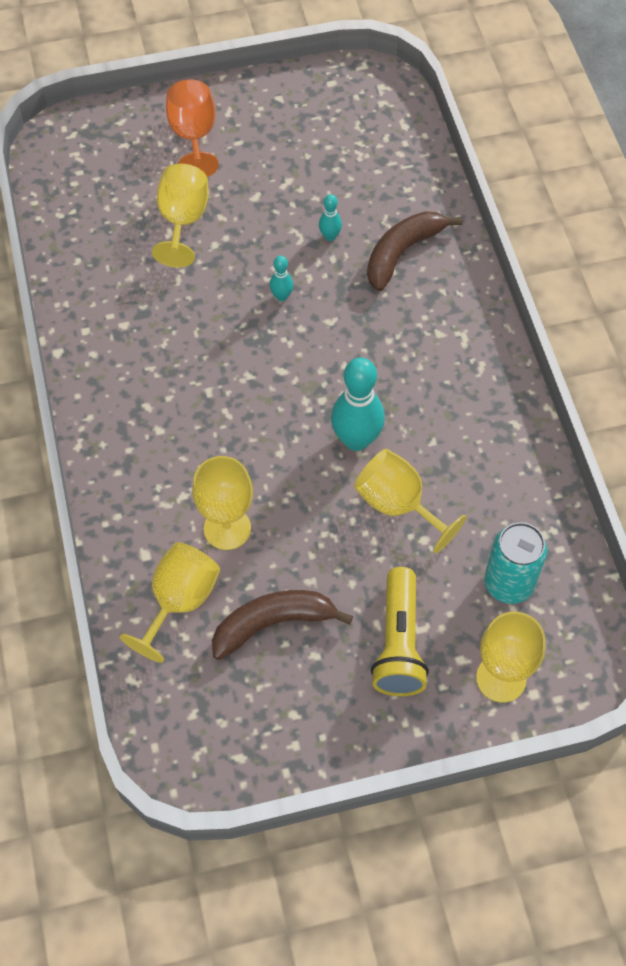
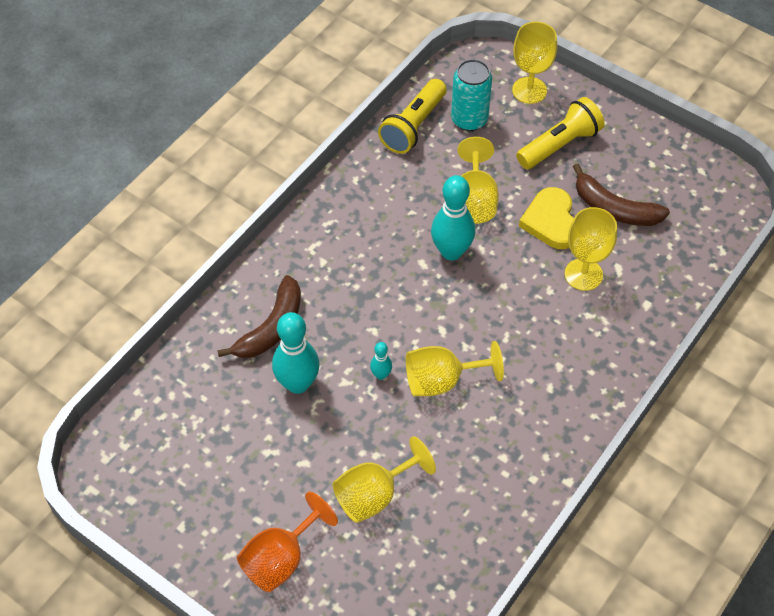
camera: 130 degrees left, 5 degrees down
yellow goblet [120,542,220,663] -> yellow goblet moved to [406,341,504,396]
turquoise bowling pin [319,194,342,241] -> turquoise bowling pin [272,312,320,394], size x2.09
brown banana [367,211,463,291] -> brown banana turned 60 degrees counterclockwise [217,275,301,358]
none -> yellow flashlight [378,79,447,154]
none -> yellow heart [519,187,574,249]

